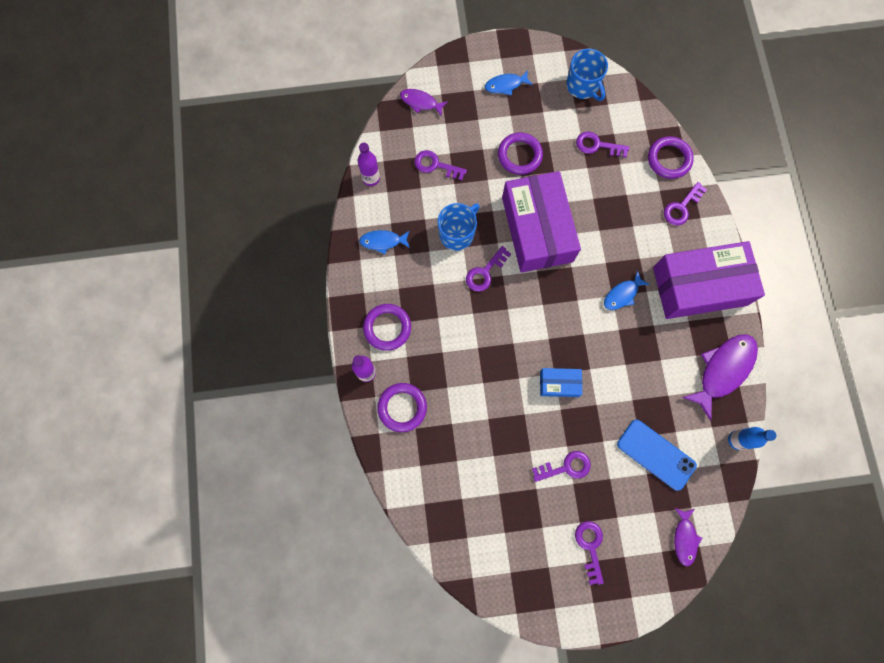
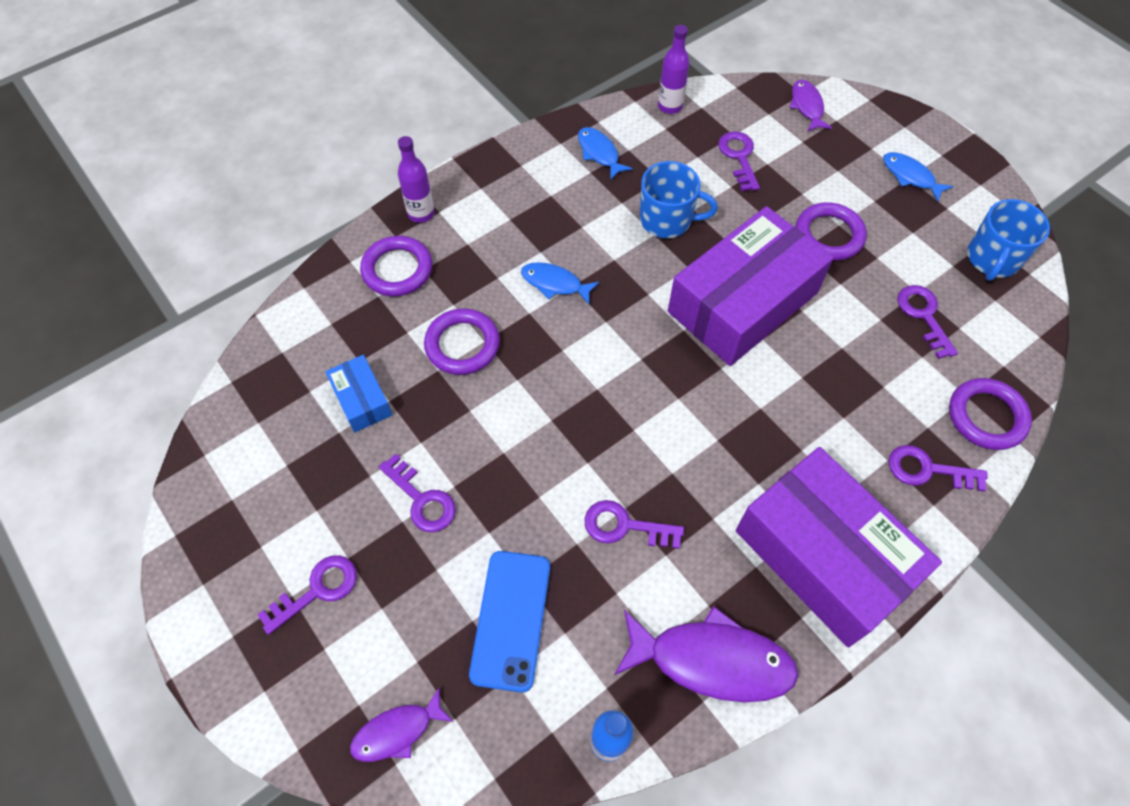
camera: 60 degrees right, 15 degrees down
purple ring [363,304,411,351] -> purple ring moved to [424,308,500,375]
purple key [466,246,511,292] -> purple key moved to [585,500,684,549]
blue box [540,368,582,397] -> blue box moved to [325,355,392,432]
blue fish [604,270,650,310] -> blue fish moved to [521,262,599,304]

